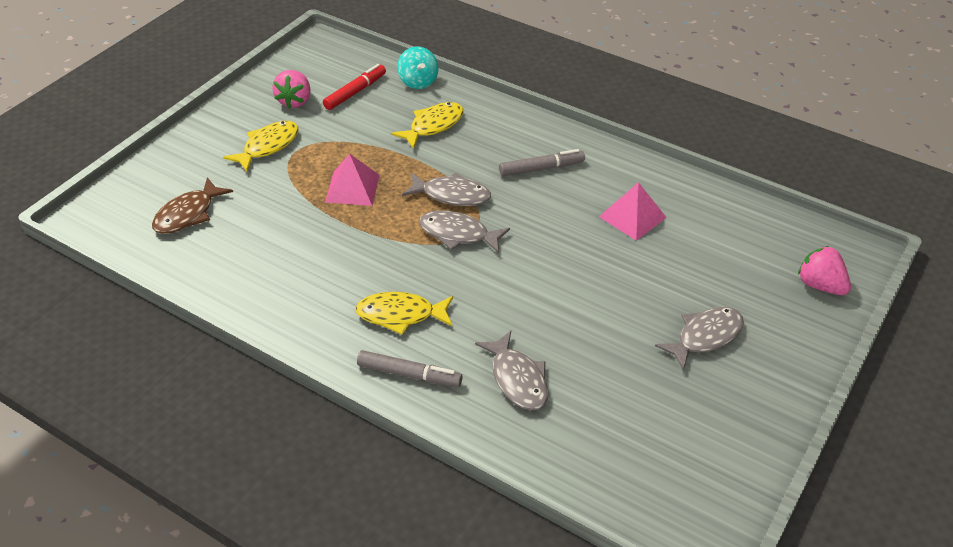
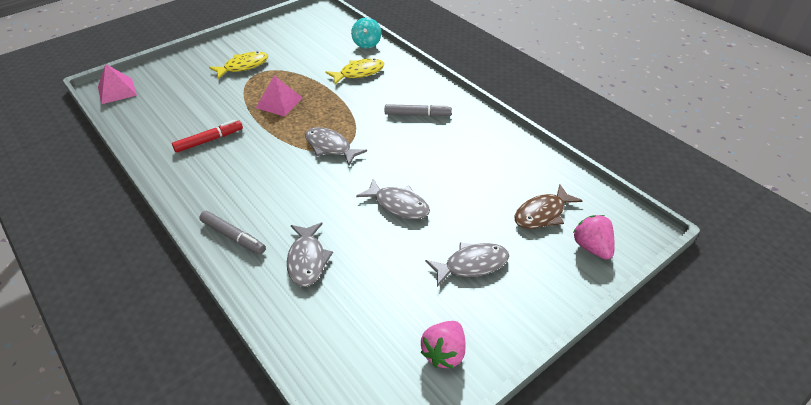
camera: 20 degrees right, 0 degrees up
brown fish [152,177,233,234] -> brown fish moved to [514,184,583,229]
pink strawberry [272,70,311,109] -> pink strawberry moved to [420,321,466,368]
red marker [323,64,386,110] -> red marker moved to [172,120,243,153]
yellow fish [355,292,453,335] -> none
grey fish [402,172,491,206] -> grey fish moved to [356,179,430,219]
pink pyramid [599,182,667,241] -> pink pyramid moved to [98,64,137,104]

